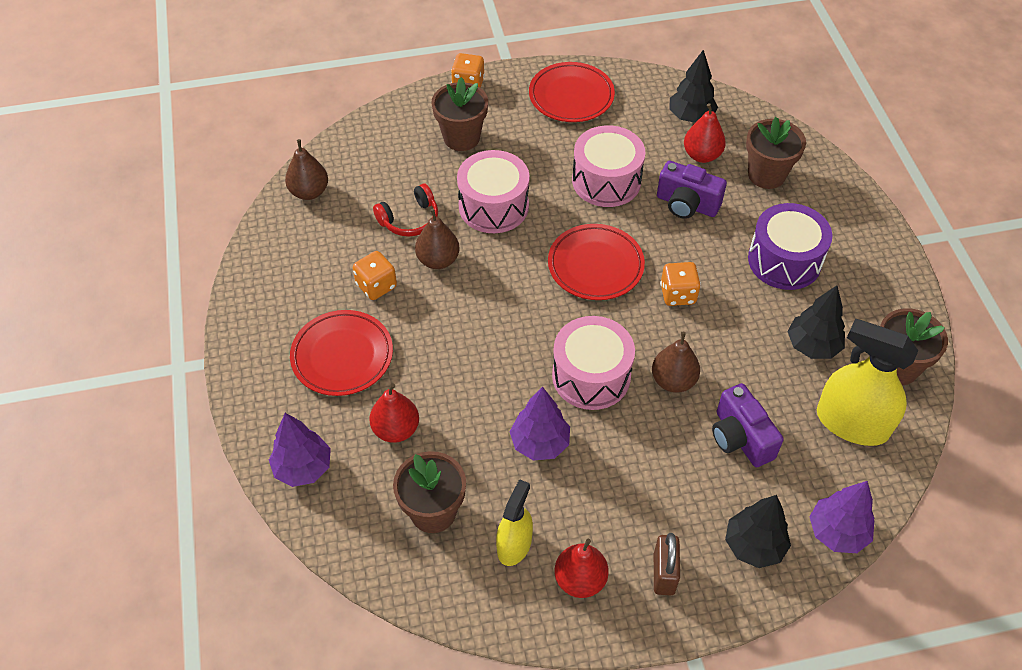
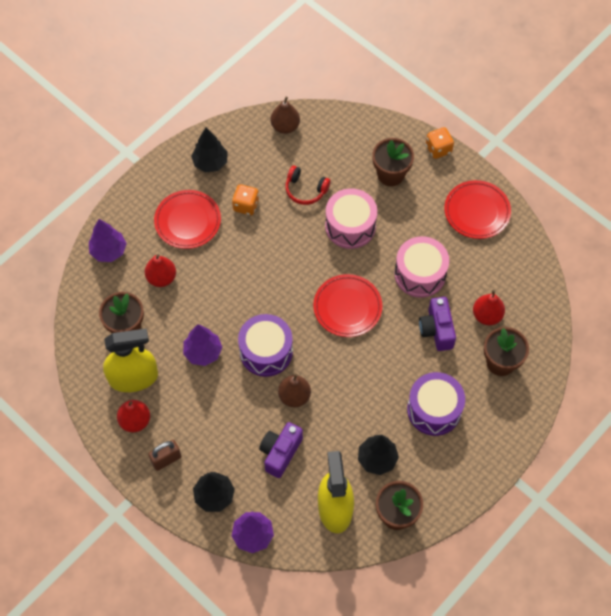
camera: 55 degrees right, 10 degrees up
brown pear [415,209,460,269] -> none
yellow spray bottle [496,479,533,566] -> yellow spray bottle [103,329,158,392], size x1.66
pink drum [552,316,635,410] -> purple drum [238,314,293,377]
orange dice [660,262,701,306] -> none
black tree [669,50,718,123] -> black tree moved to [191,128,228,172]

